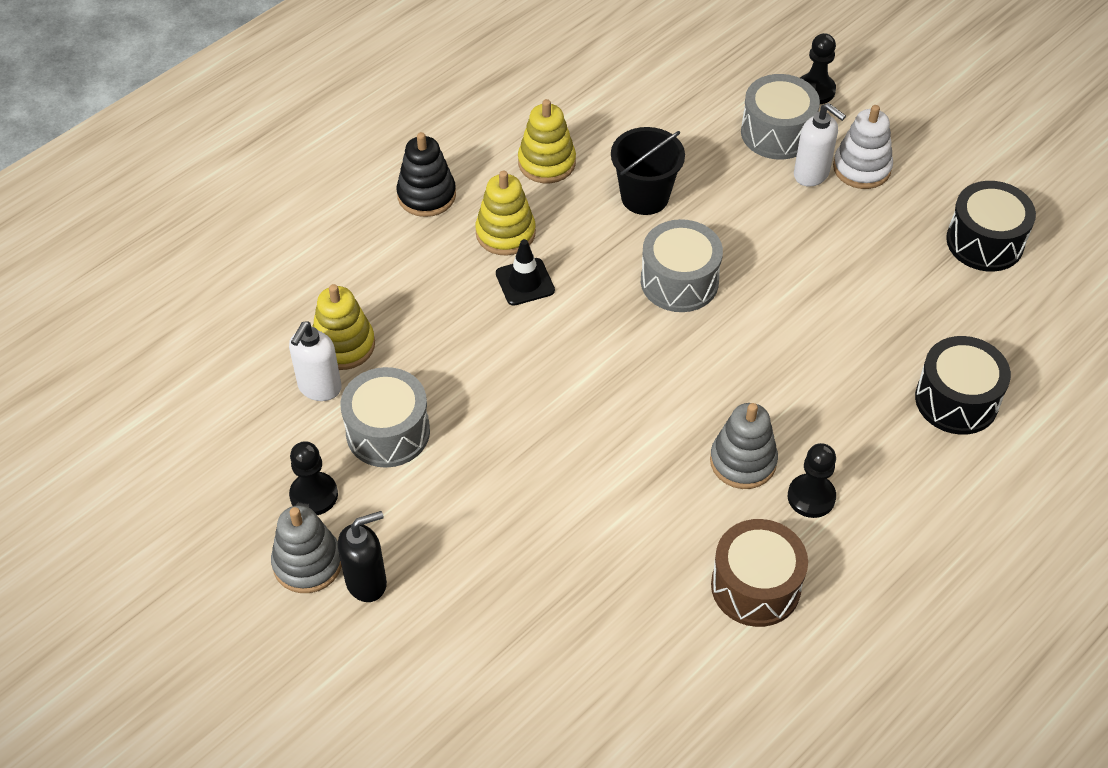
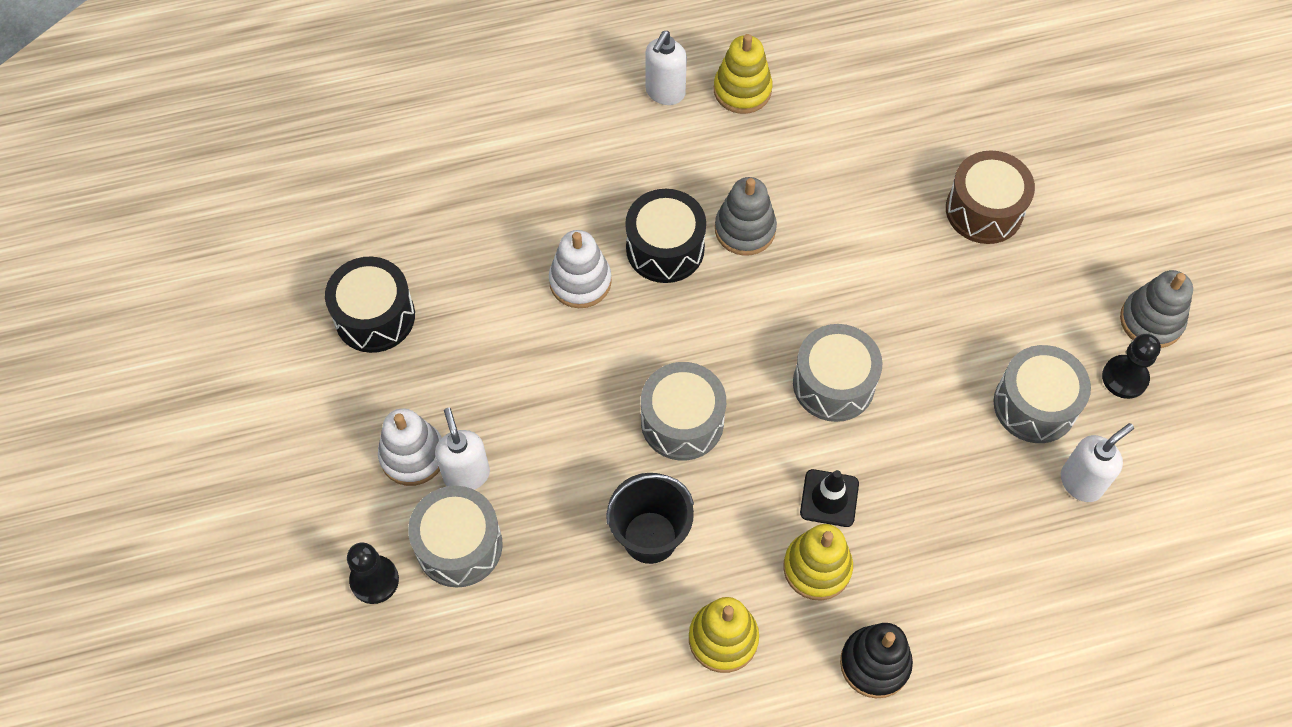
camera: 150 degrees left, 10 degrees up
yellow stacking toy [312,284,375,370] -> yellow stacking toy moved to [714,34,773,114]
black soap dispenser [338,511,387,602] -> none
brown drum [711,519,808,627] -> brown drum moved to [946,150,1035,244]
black pawn [788,443,836,518] -> none
black drum [915,336,1011,435] -> black drum moved to [625,189,706,283]
none -> white stacking toy [549,230,612,308]
none -> white soap dispenser [645,31,687,105]
none -> grey drum [793,324,882,422]

